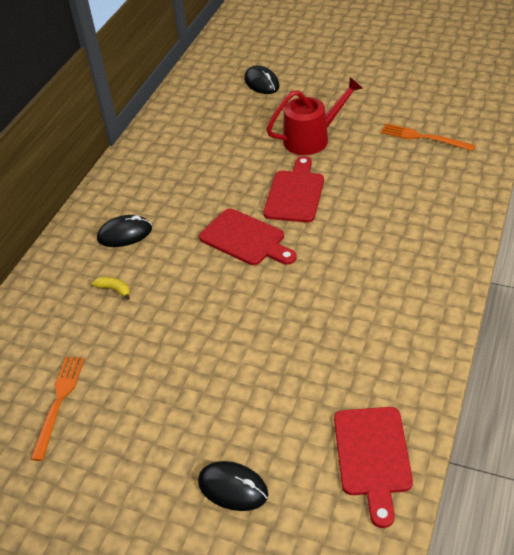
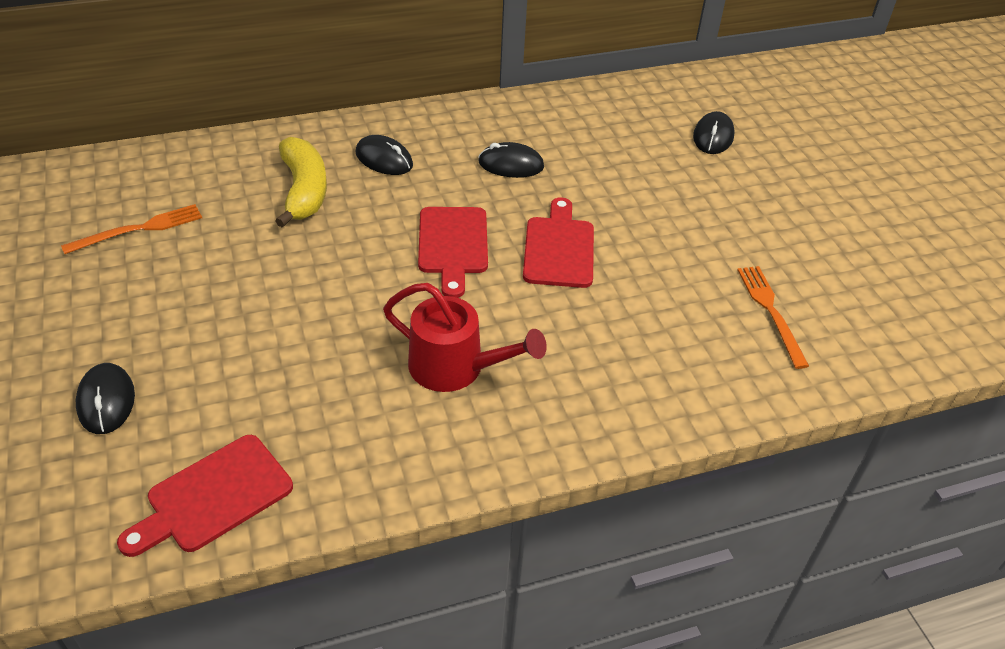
camera: 45 degrees right, 0 degrees up
yellow banana [92,277,130,300] -> yellow banana [275,137,327,228], size x2.43
red cutting board [263,156,324,223] -> red cutting board turned 60 degrees counterclockwise [523,197,594,288]
red watering can [266,77,363,155] -> red watering can moved to [383,283,547,392]
none -> black mouse [478,142,544,178]

